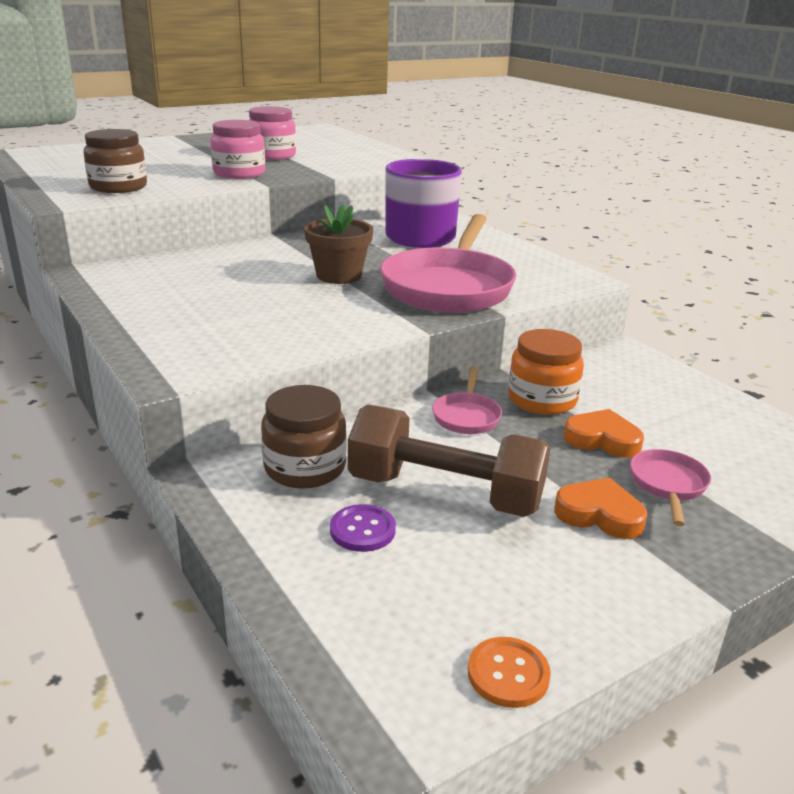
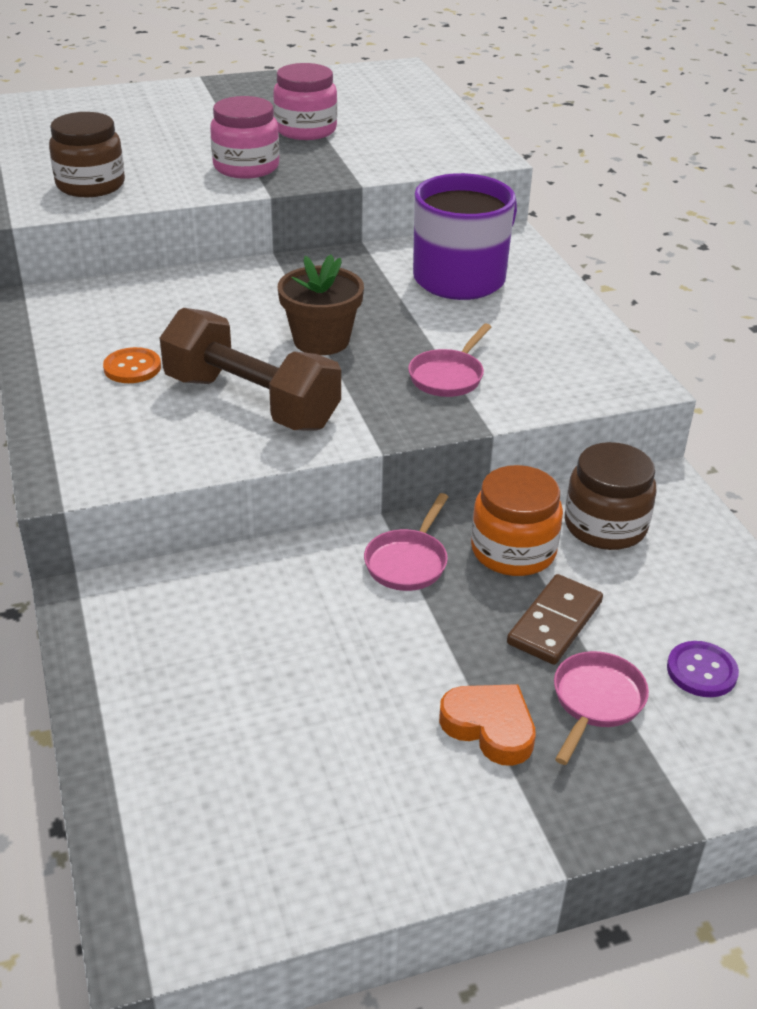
camera: 15 degrees right, 10 degrees up
brown jar [261,385,347,489] -> brown jar moved to [565,442,657,550]
purple button [330,504,396,552] -> purple button moved to [667,641,739,697]
brown dumbbell [348,405,551,517] -> brown dumbbell moved to [160,308,341,430]
pink pan [380,214,516,313] -> pink pan [408,324,491,397], size x0.44
orange button [468,637,551,708] -> orange button moved to [103,347,161,383]
orange heart [564,409,644,458] -> brown domino [507,574,603,665]

